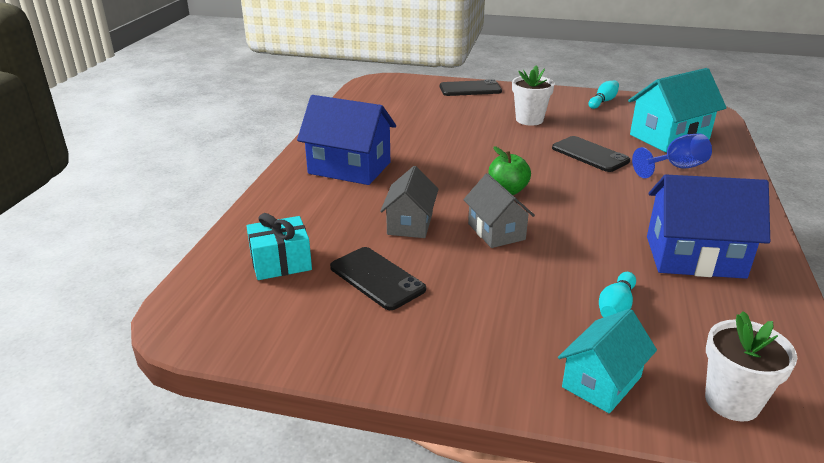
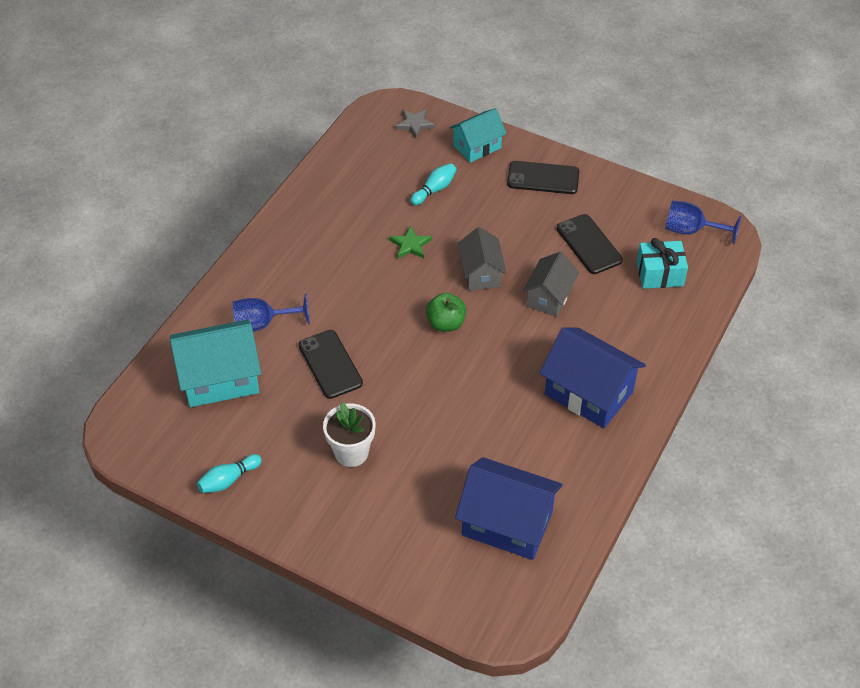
camera: 165 degrees left, 20 degrees up
black phone [440,79,502,96] -> black phone moved to [507,161,579,194]
blue house [647,174,770,279] -> blue house moved to [455,457,563,560]
white flower pot [705,311,797,422] -> grey star [396,109,435,138]
none -> green star [389,225,432,258]
none -> blue goblet [665,201,741,244]

